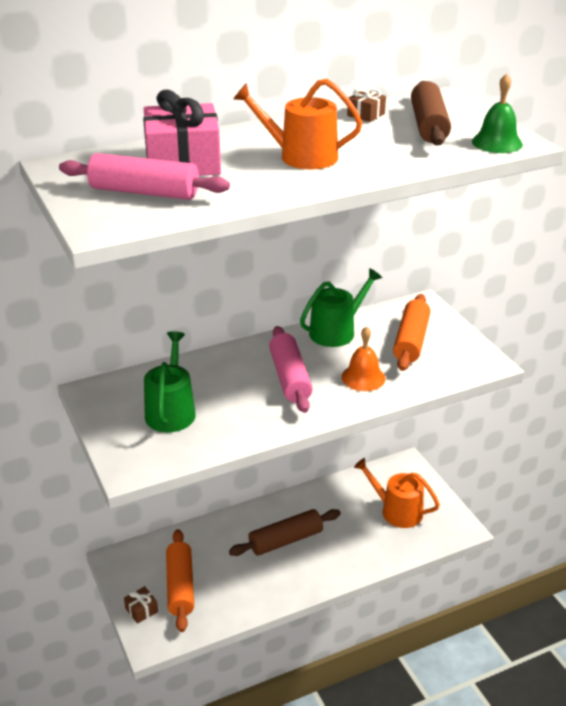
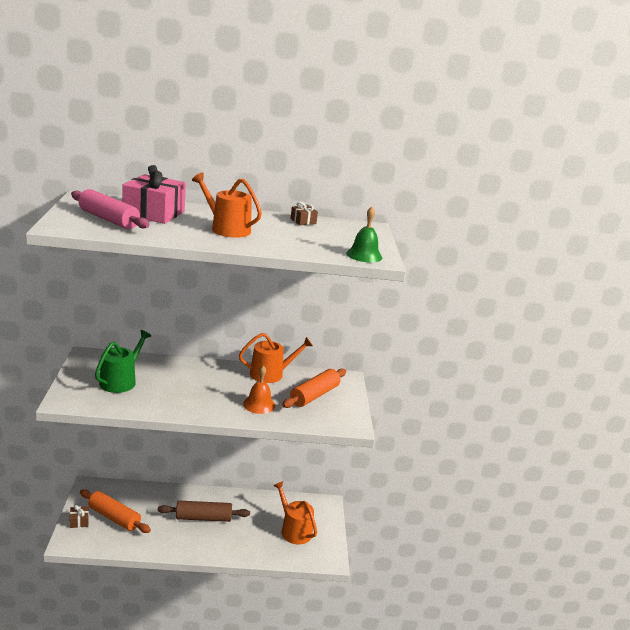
camera: 20 degrees right, 10 degrees down
orange rolling pin [166,529,194,632] -> orange rolling pin turned 75 degrees counterclockwise [80,489,151,533]
pink rolling pin [269,326,313,413] -> none
green watering can [300,268,382,347] -> orange watering can [239,333,313,383]
brown rolling pin [411,81,451,146] -> none

